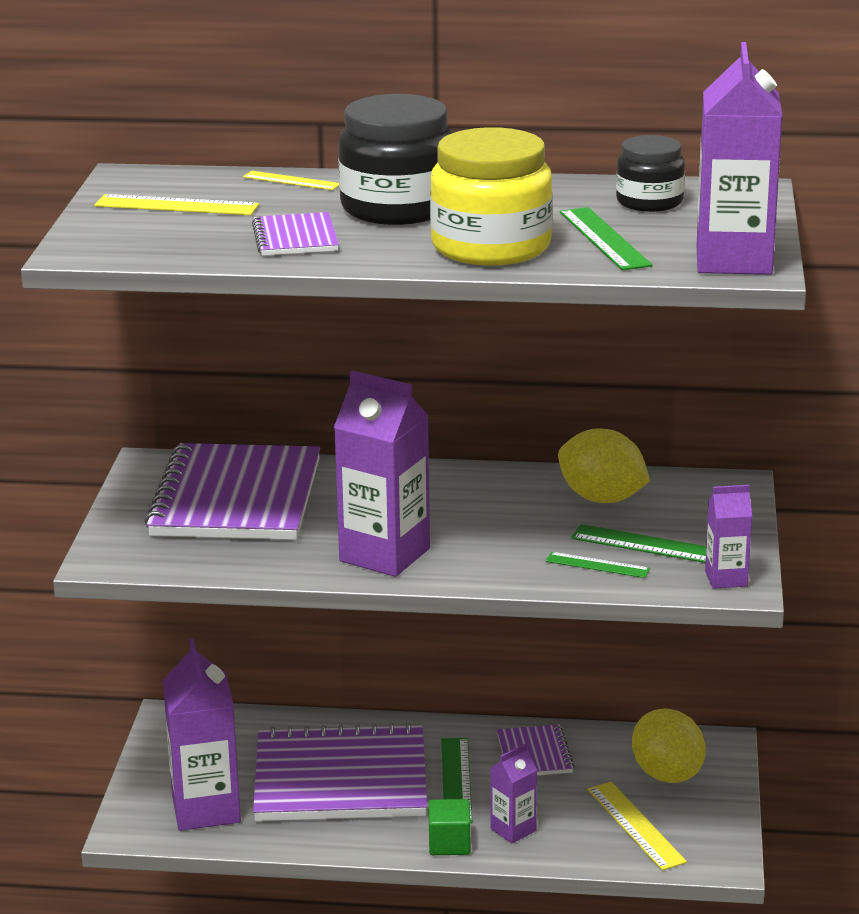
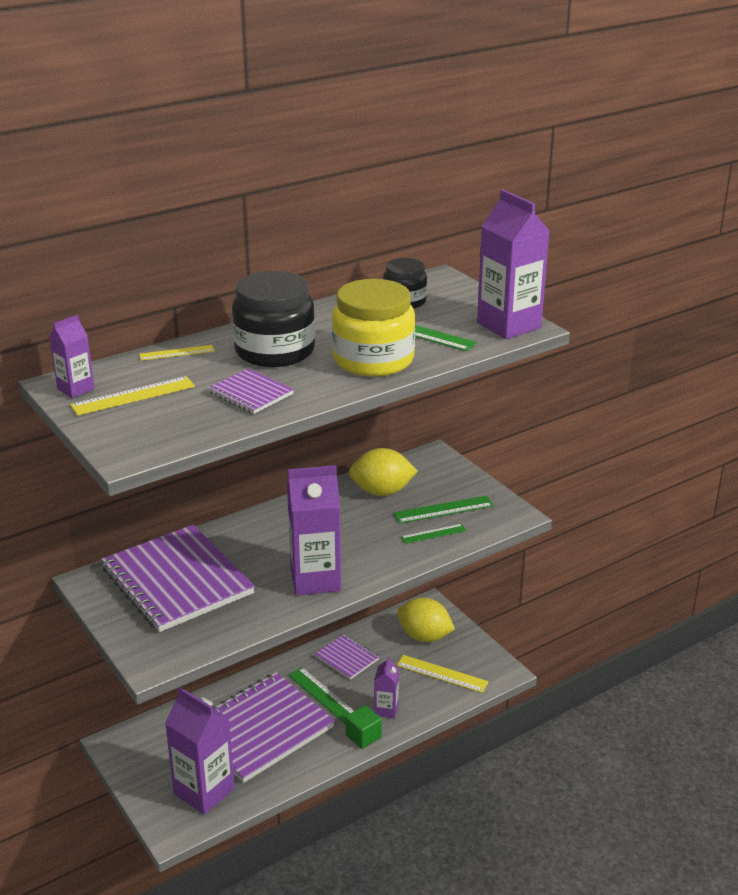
camera: 40 degrees left, 5 degrees up
purple carton [705,485,752,589] -> purple carton moved to [49,315,95,398]

